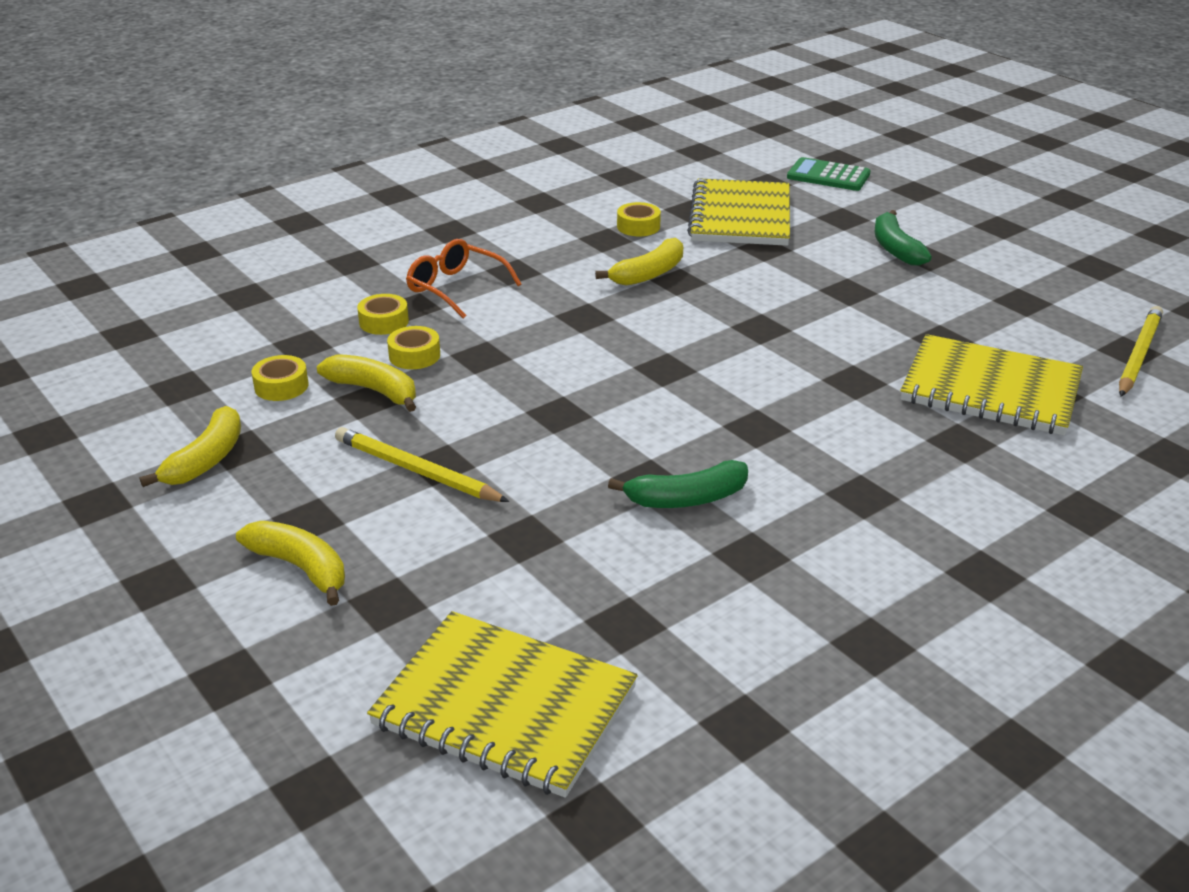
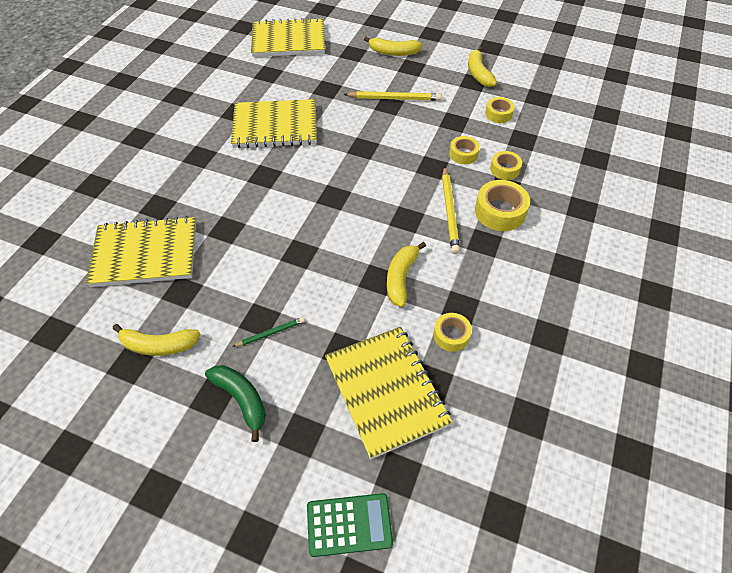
camera: 150 degrees right, 20 degrees up
yellow banana [317,354,416,412] -> yellow banana moved to [113,324,200,356]
orange glasses [406,239,521,318] -> yellow tape [475,180,530,231]
green banana [608,460,748,508] -> yellow notebook [231,99,317,148]
yellow pencil [1119,306,1163,397] -> yellow pencil moved to [442,166,460,254]
none -> green pencil [232,317,305,347]

